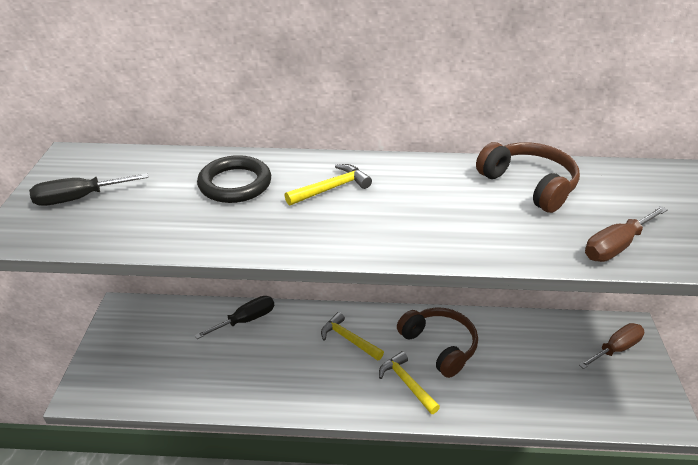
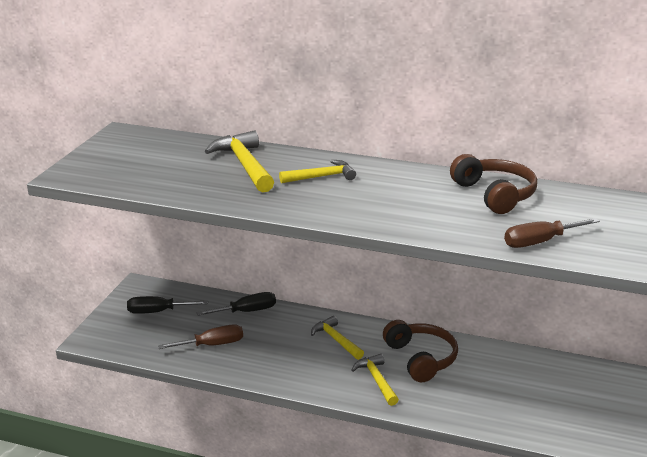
camera: 15 degrees right, 10 degrees down
black screwdriver [29,173,148,206] -> black screwdriver moved to [127,296,208,314]
black ring [197,155,271,203] -> yellow hammer [205,130,274,192]
brown screwdriver [579,323,644,369] -> brown screwdriver moved to [158,324,243,349]

